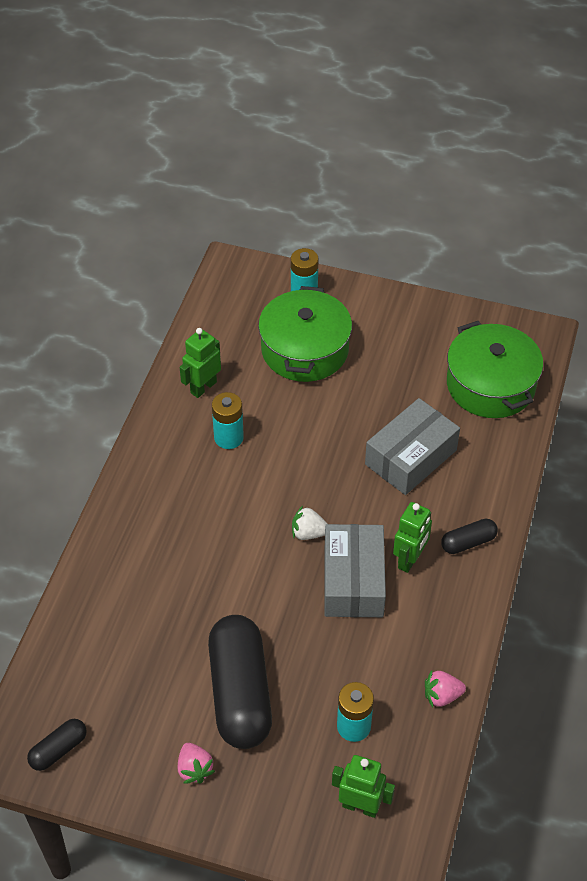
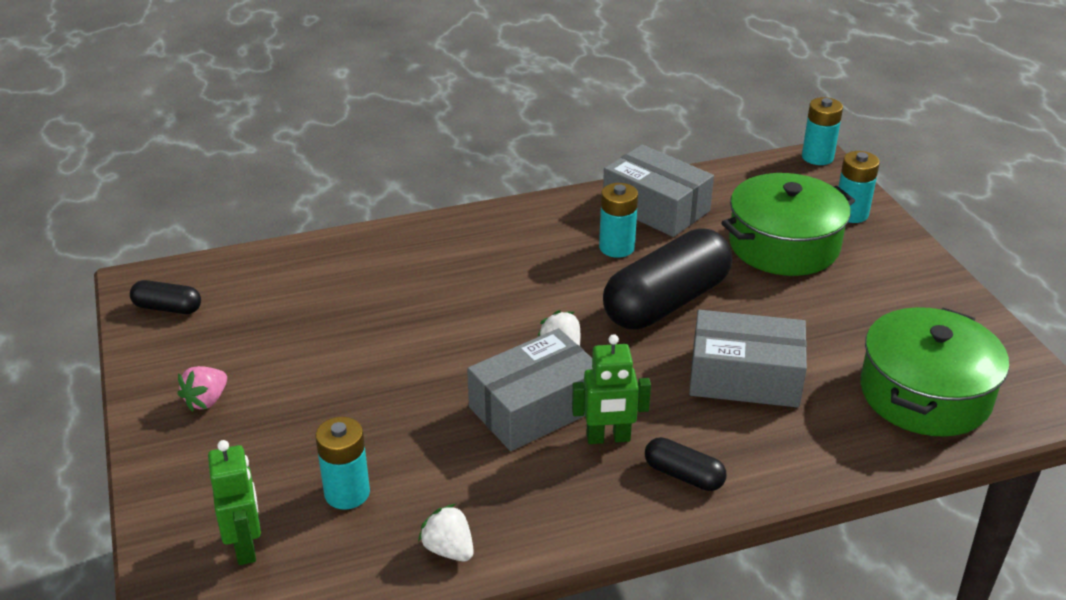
camera: 55 degrees right, 15 degrees down
green robot [180,328,221,398] -> grey box [603,144,714,237]
black capsule [208,615,272,749] -> black capsule moved to [603,229,732,330]
pink strawberry [425,670,466,707] -> white strawberry [418,503,474,561]
none -> turquoise battery [802,97,843,165]

